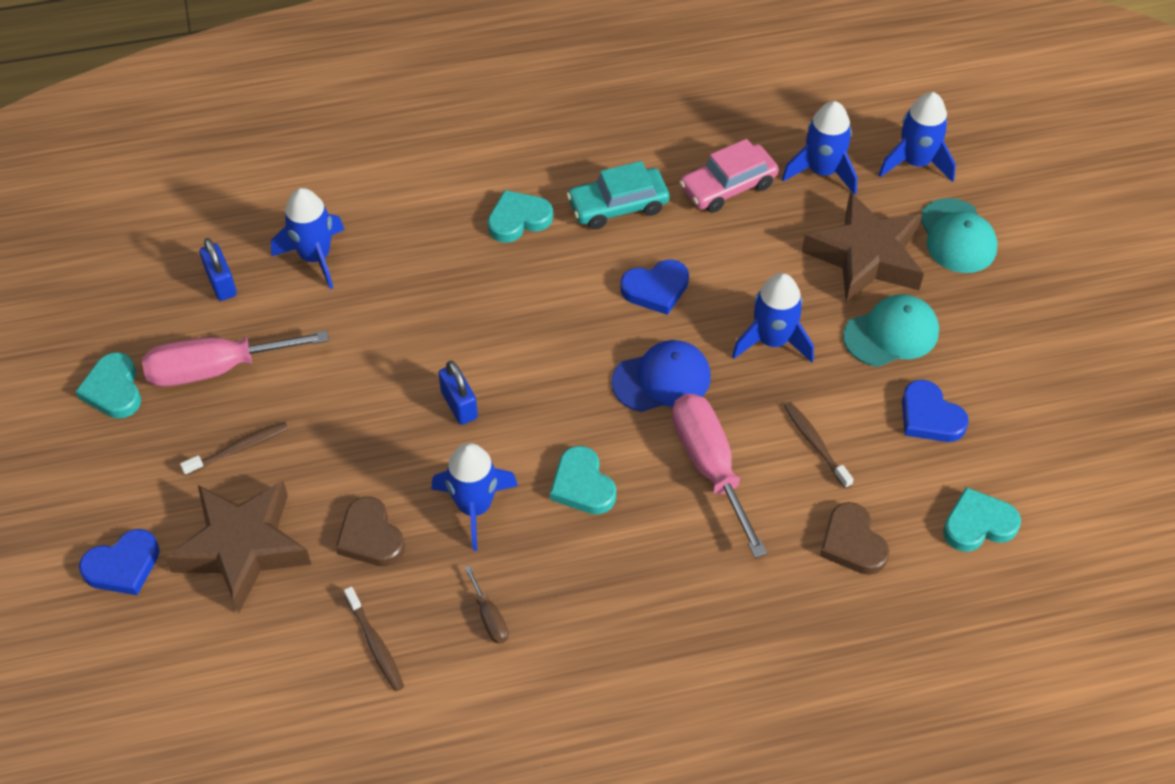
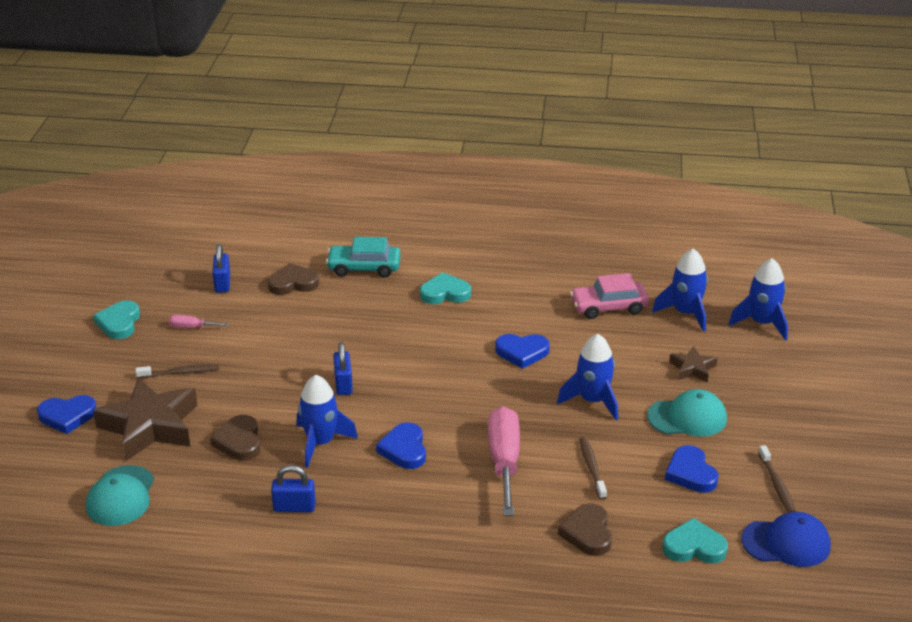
camera: 20 degrees right, 20 degrees down
pink screwdriver [142,331,329,387] -> pink screwdriver [169,315,229,328], size x0.45
blue rocket [271,188,345,289] -> brown heart [268,263,319,295]
brown toothbrush [344,586,404,691] -> brown toothbrush moved to [758,445,796,513]
brown screwdriver [465,566,509,644] -> blue padlock [271,465,316,512]
turquoise heart [550,446,616,514] -> blue heart [376,423,426,469]
turquoise car [567,161,669,230] -> turquoise car moved to [326,237,401,278]
blue cap [611,340,711,412] -> blue cap moved to [741,512,831,567]
brown star [802,192,924,303] -> brown star [669,346,717,383], size x0.48
turquoise cap [921,198,997,273] -> turquoise cap moved to [86,465,154,526]

